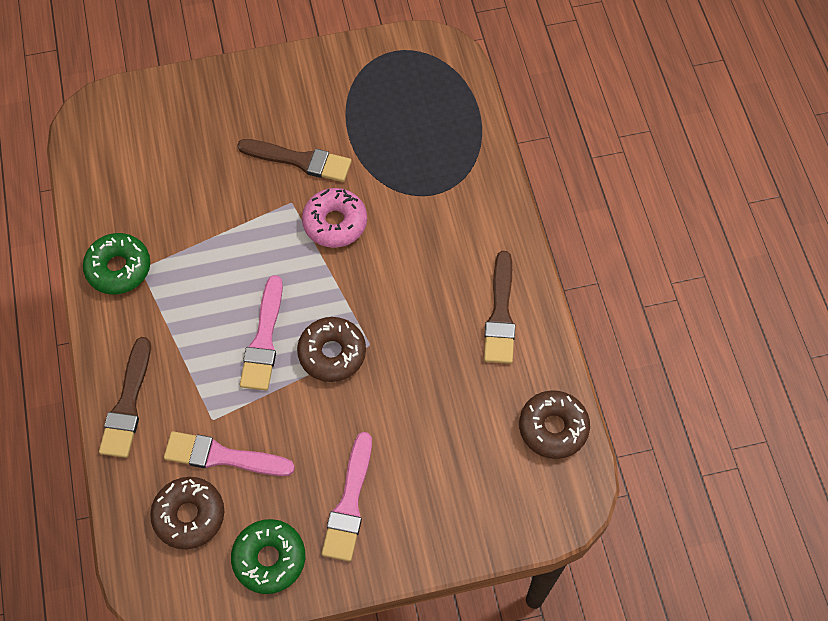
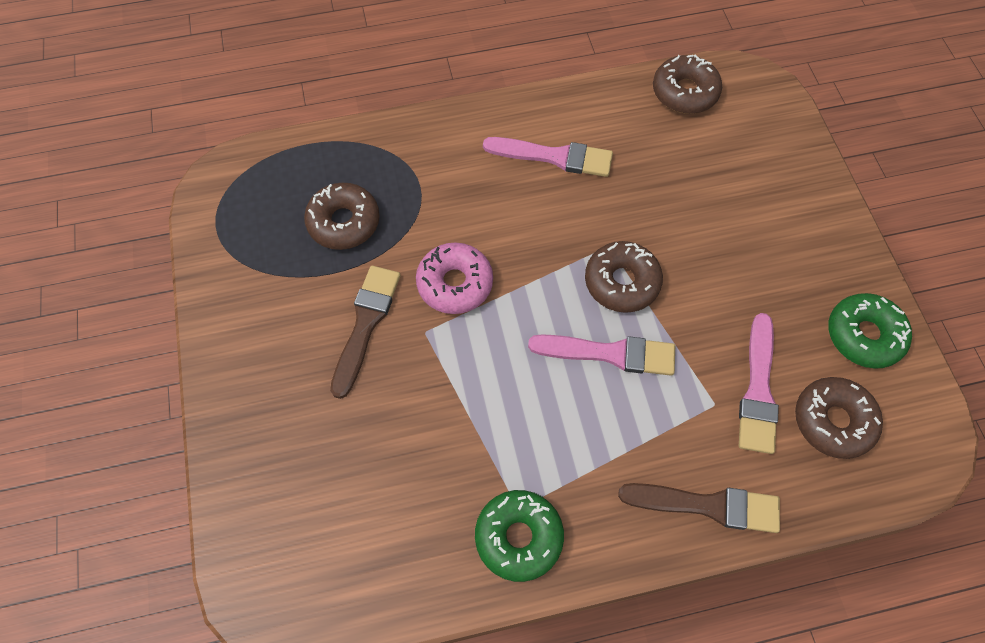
camera: 90 degrees left, 0 degrees up
pink brush [322,432,372,561] -> pink brush moved to [483,137,613,177]
brown brush [484,251,515,364] -> none
none -> brown donut [304,183,380,250]

